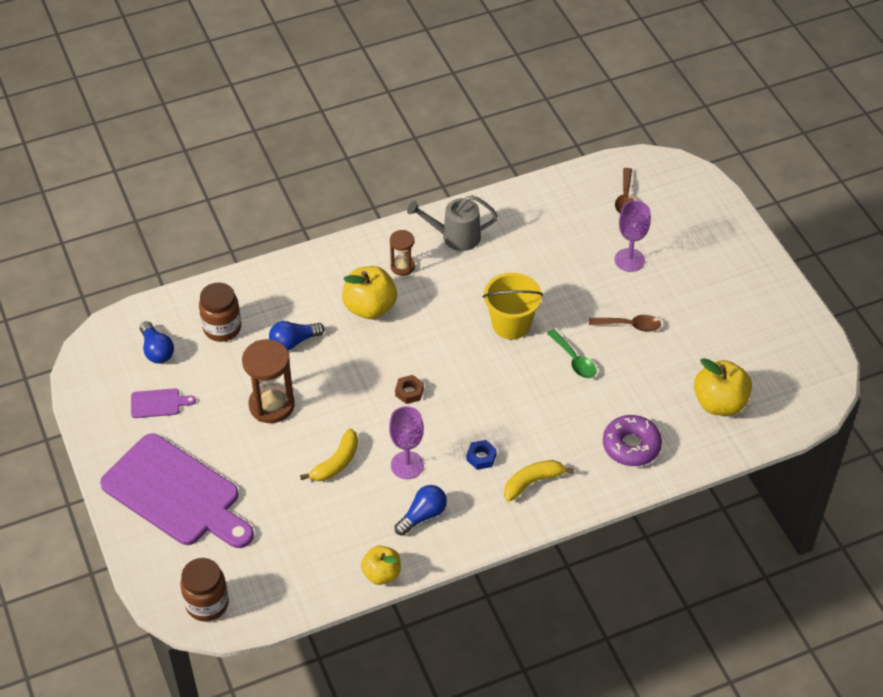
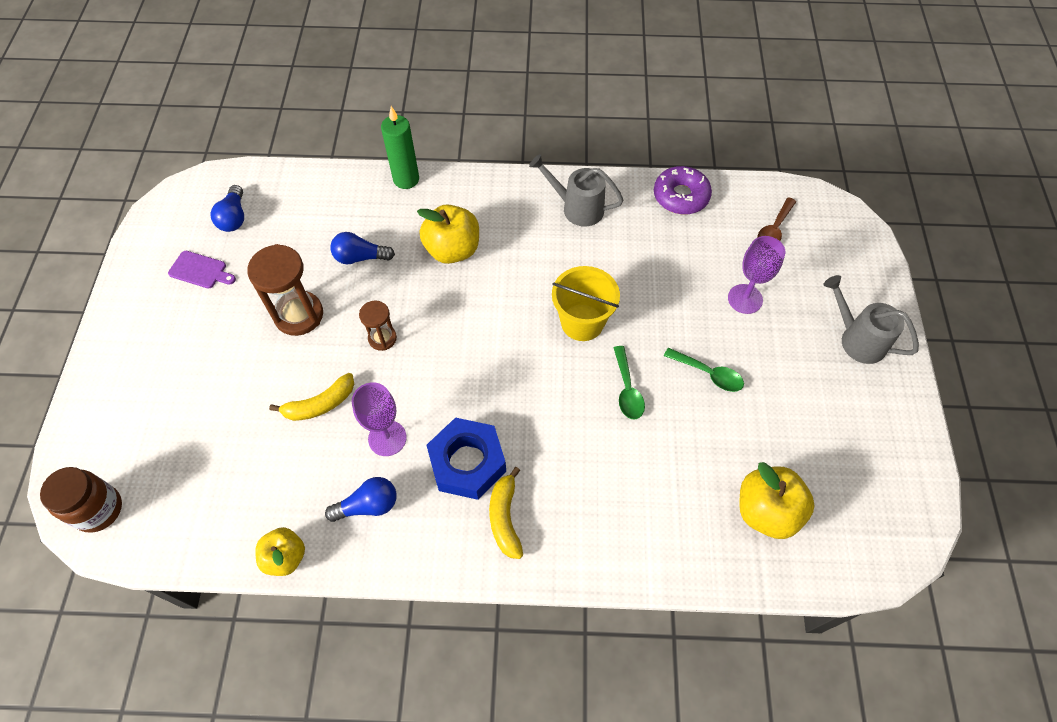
camera: 25 degrees right, 10 degrees up
purple cutting board [100,433,254,548] -> none
brown jar [199,282,241,342] -> none
brown hourglass [390,230,415,276] -> brown hourglass moved to [359,301,397,351]
brown nut [395,375,424,404] -> none
blue nut [466,440,497,470] -> blue nut [427,417,506,500], size x2.23
yellow banana [504,460,574,502] -> yellow banana turned 90 degrees counterclockwise [489,467,523,559]
brown spoon [589,315,661,332] -> green spoon [664,348,744,392]
purple donut [603,415,662,466] -> purple donut moved to [654,166,712,215]
none -> green candle [381,106,419,189]
none -> grey watering can [823,275,919,364]

